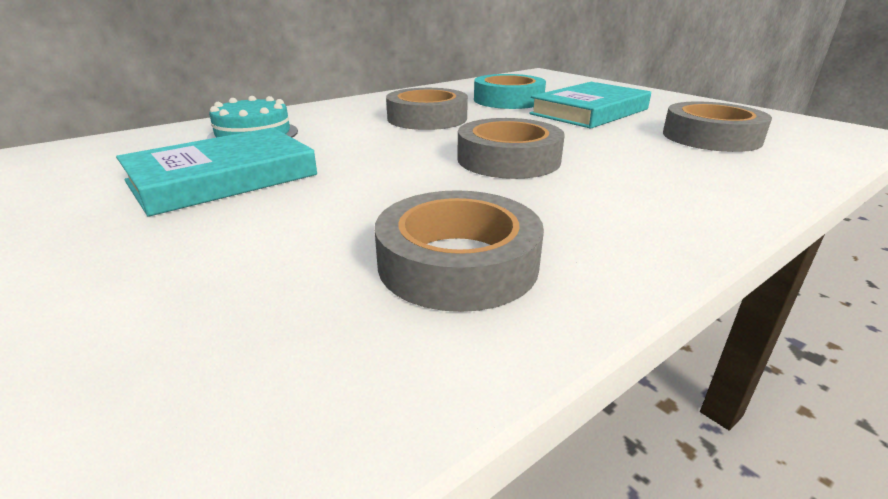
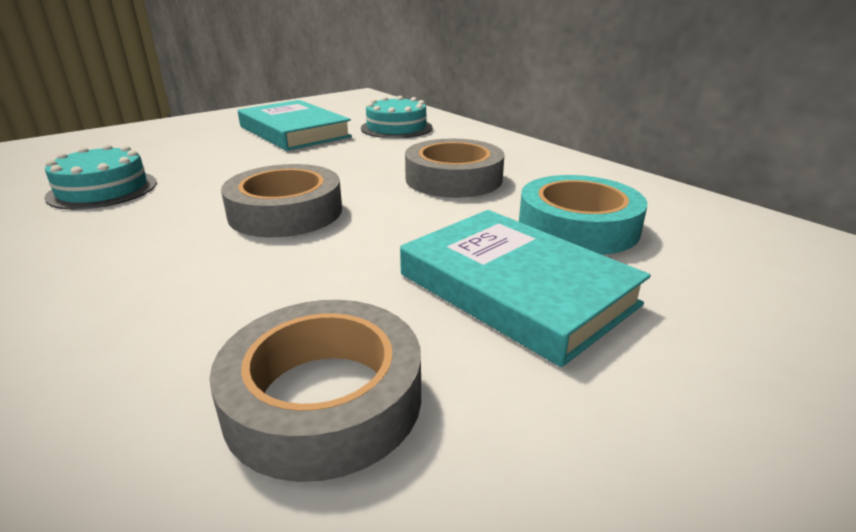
camera: 90 degrees right, 0 degrees up
grey tape [375,190,544,312] -> turquoise cake [44,144,157,210]

